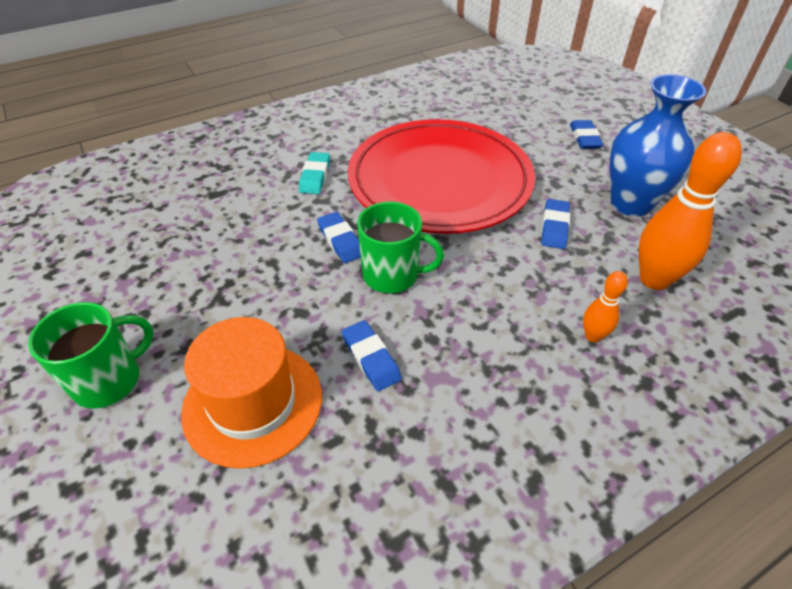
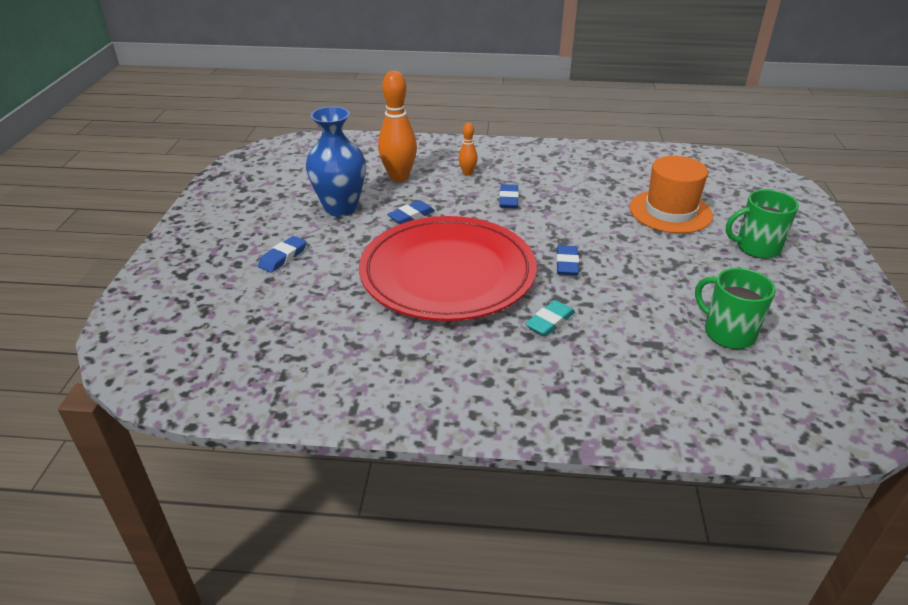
camera: 145 degrees left, 10 degrees down
blue eraser [342,320,402,392] -> blue eraser moved to [499,184,519,208]
green mug [357,202,444,294] -> green mug moved to [695,268,776,349]

